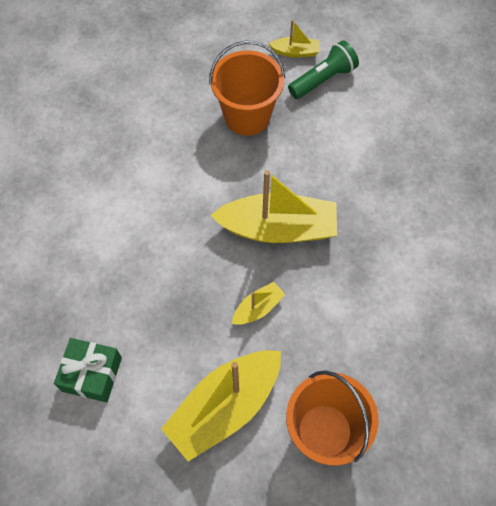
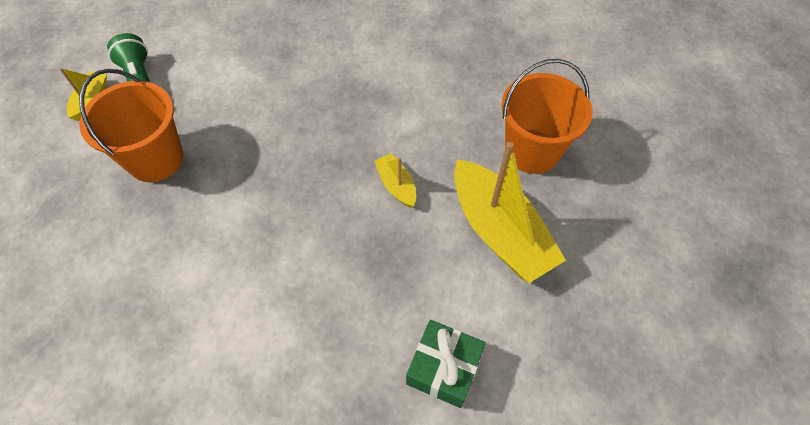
camera: 80 degrees left, 5 degrees down
yellow boat [210,170,337,243] -> none

